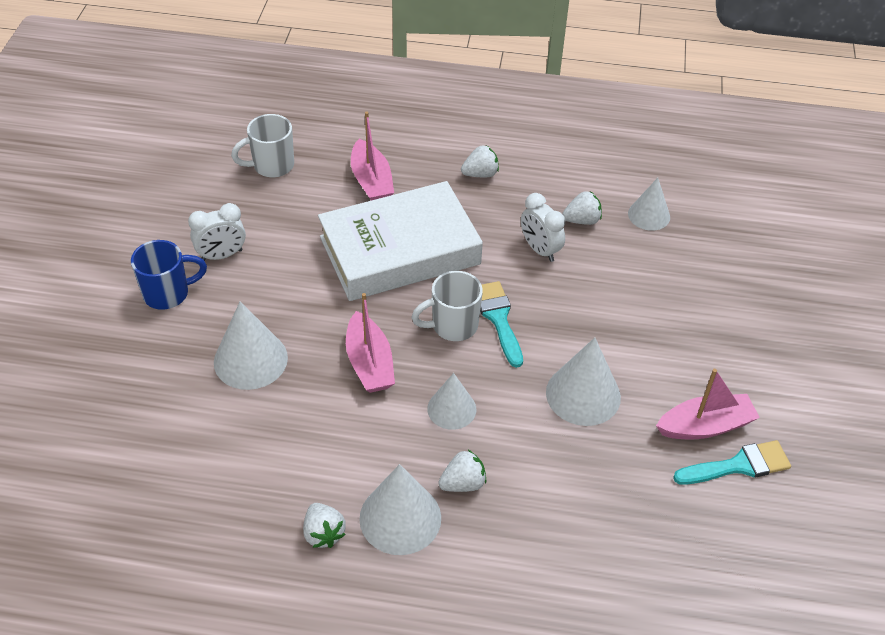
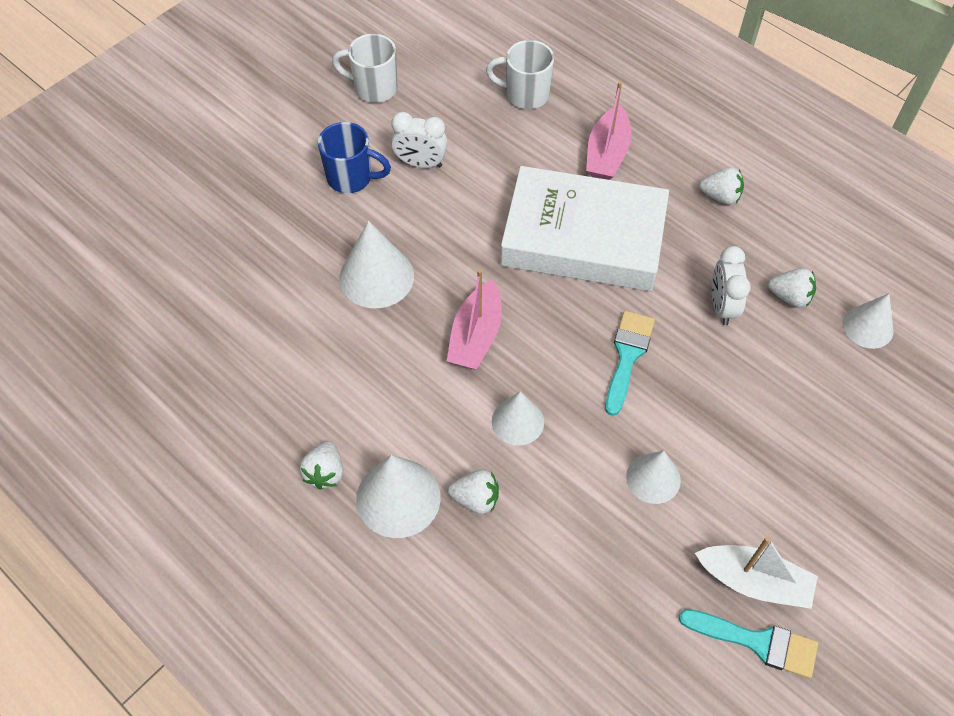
camera: 35 degrees right, 10 degrees up
white mug [411,271,483,341] -> white mug moved to [332,34,398,103]
white cone [546,338,621,426] -> white cone [626,450,681,504], size x0.65
pink boat [656,369,760,440] -> white boat [695,537,818,609]

